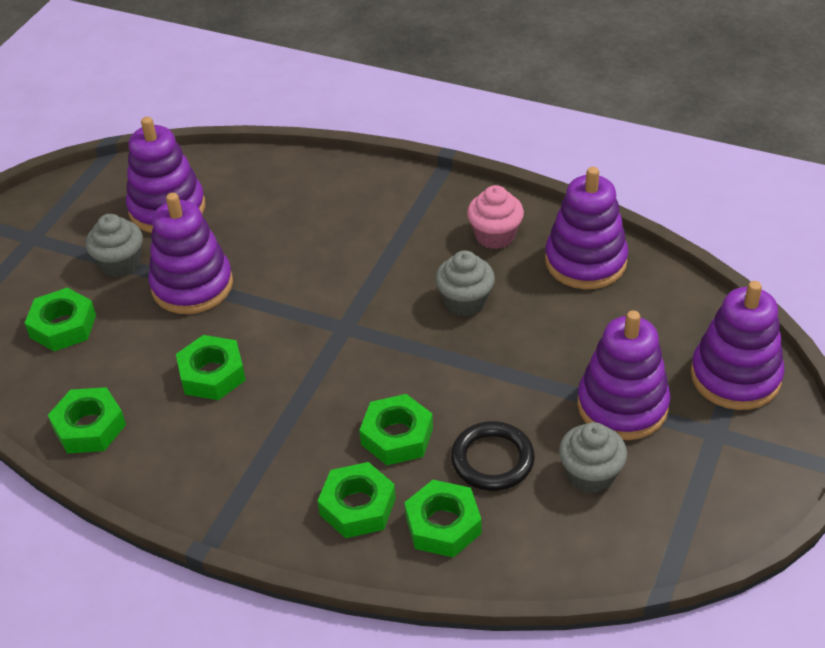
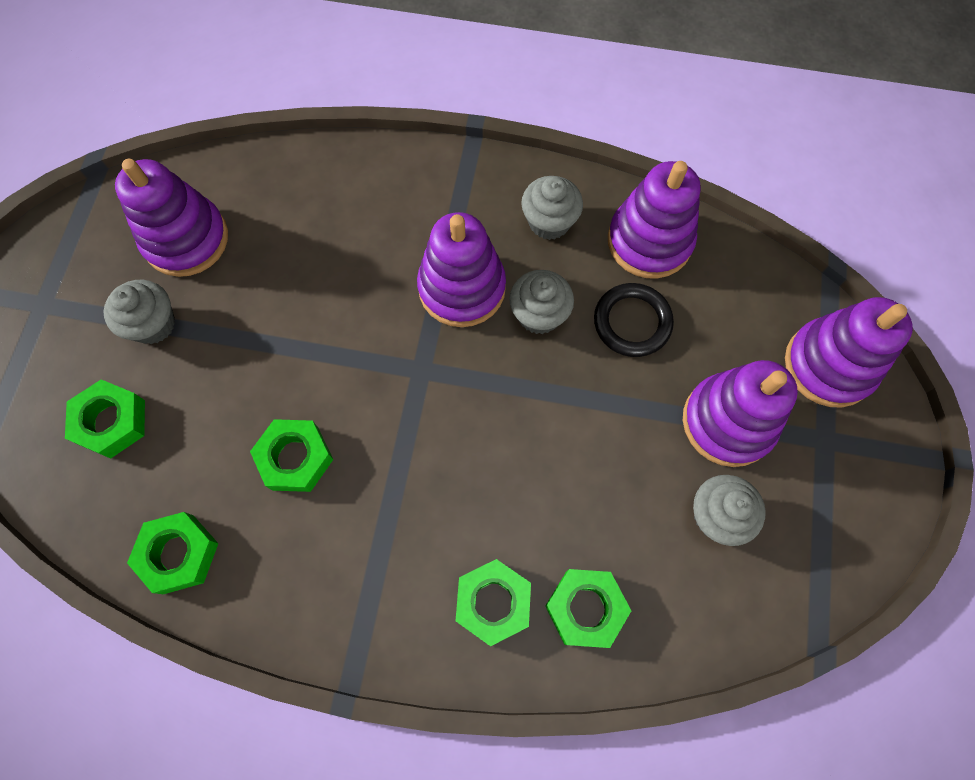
camera: 15 degrees left, 25 degrees up
purple stacking toy [148,193,233,314] -> purple stacking toy moved to [417,212,506,327]
green nut [359,394,433,465] -> none
black ring [451,421,535,491] -> black ring moved to [594,283,674,357]
pink cupcake [467,185,524,249] -> grey cupcake [521,176,583,240]

